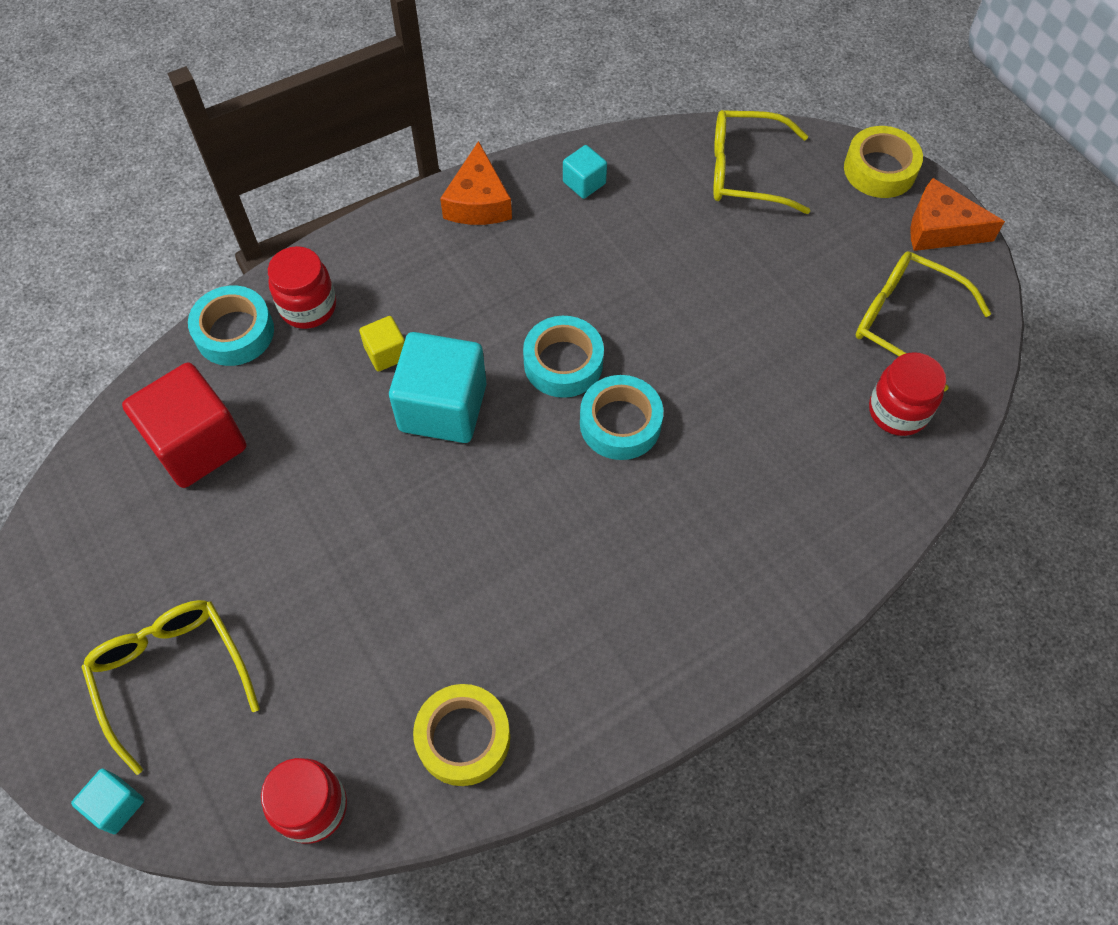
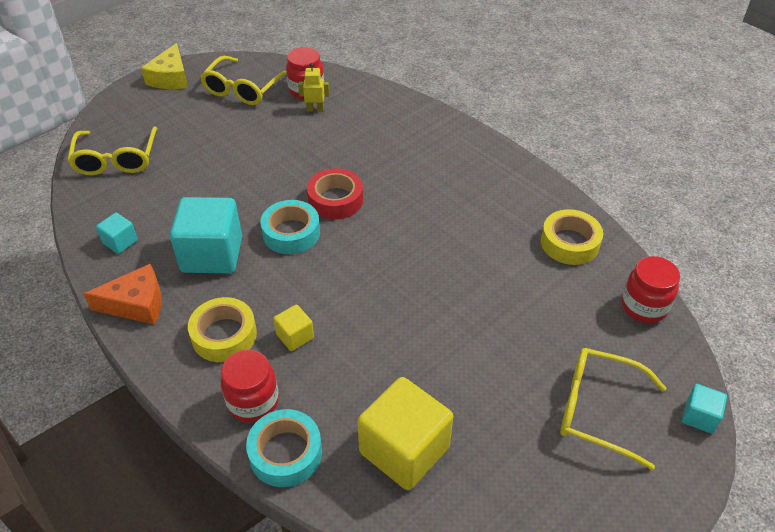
camera: 100 degrees left, 15 degrees down
yellow glasses [81,600,260,775] -> yellow glasses turned 60 degrees clockwise [560,348,666,470]
red cube [122,363,246,488] -> yellow cube [357,377,453,490]
turquoise cube [389,332,487,443] -> turquoise cube moved to [170,197,242,273]
turquoise tape [580,375,663,460] -> red tape [307,168,363,220]
yellow tape [844,126,923,198] -> yellow tape moved to [188,297,257,362]
orange cheese [910,178,1005,251] -> yellow cheese [141,43,188,89]
none -> yellow robot [298,63,329,112]

